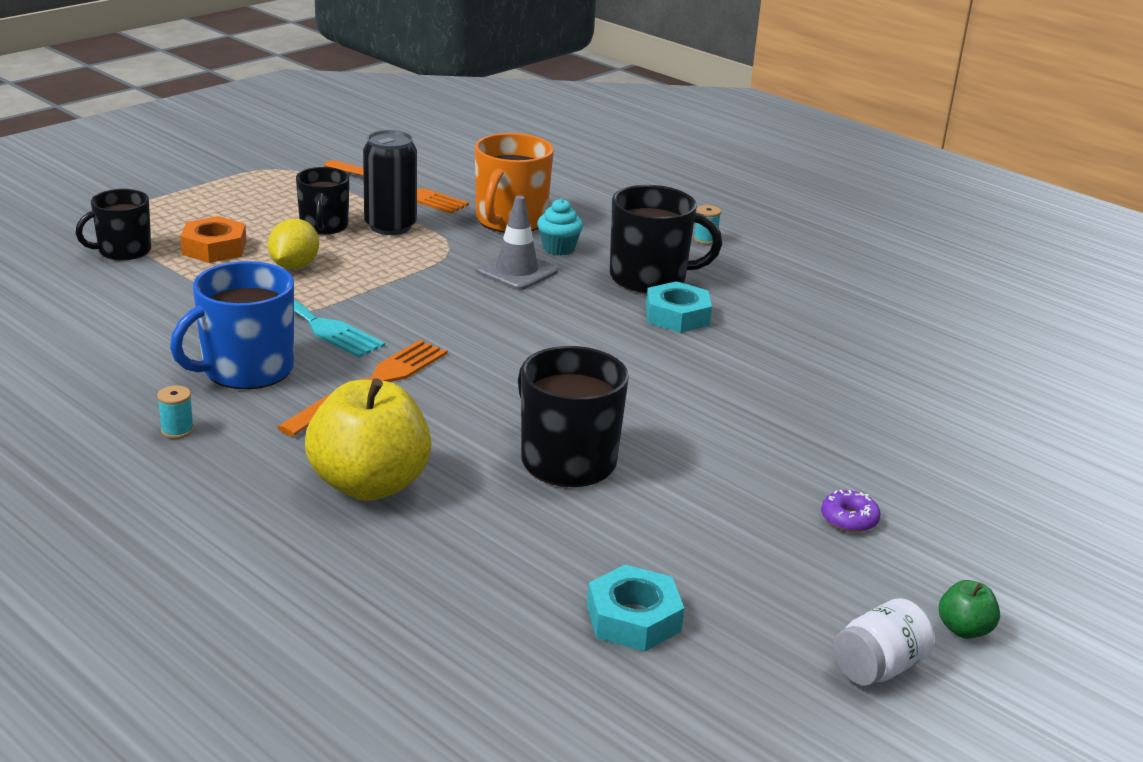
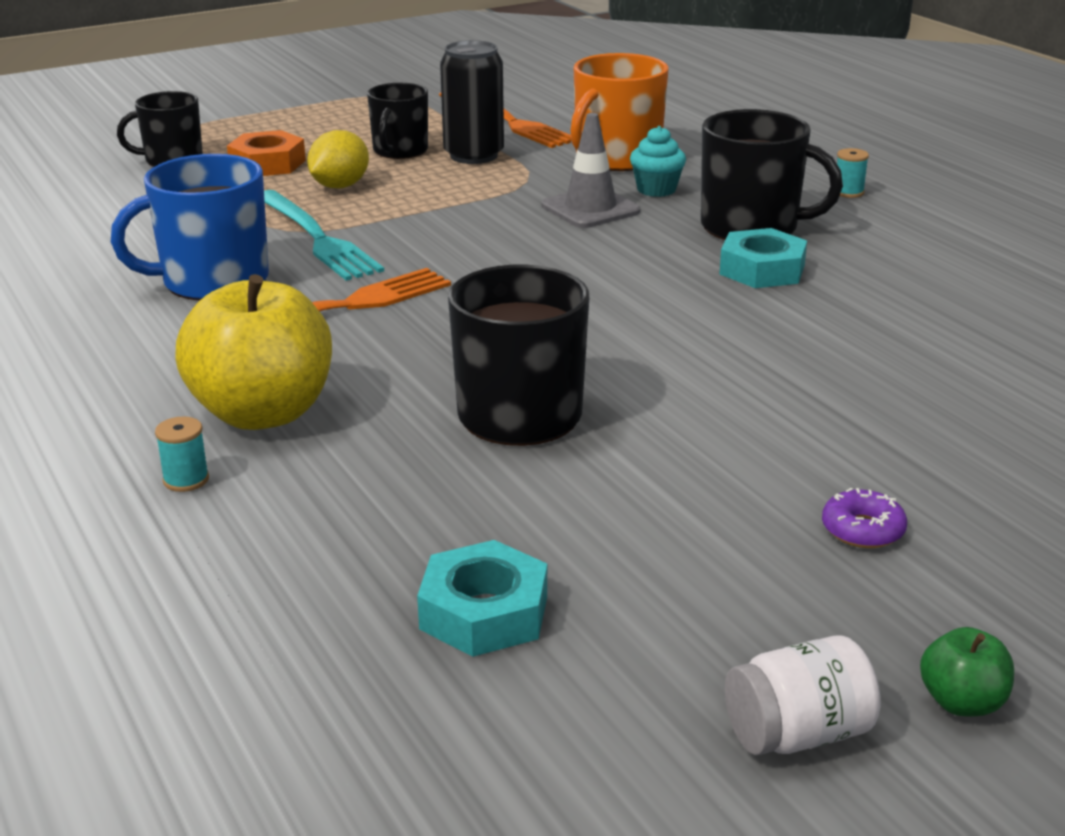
camera: 20 degrees right, 0 degrees up
turquoise spool [157,385,194,439] -> turquoise spool moved to [155,416,209,492]

